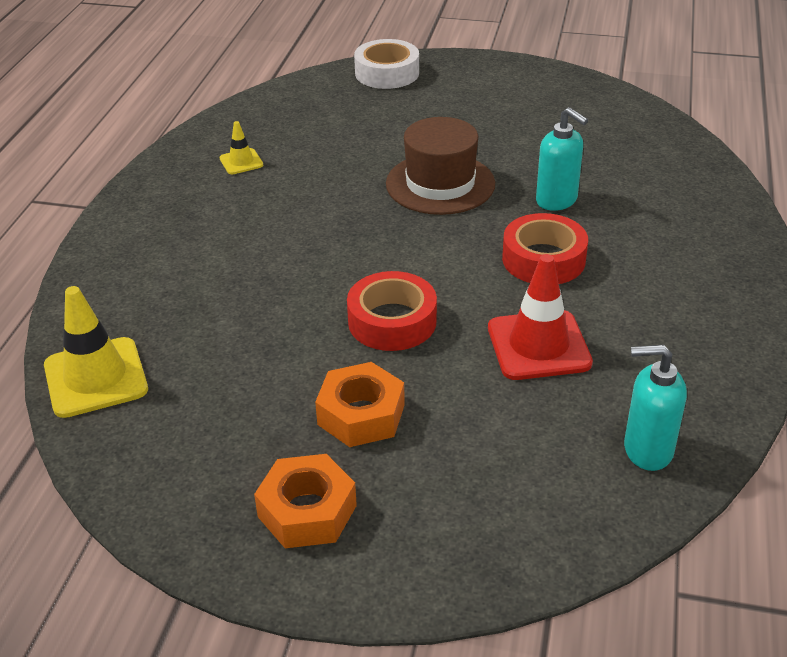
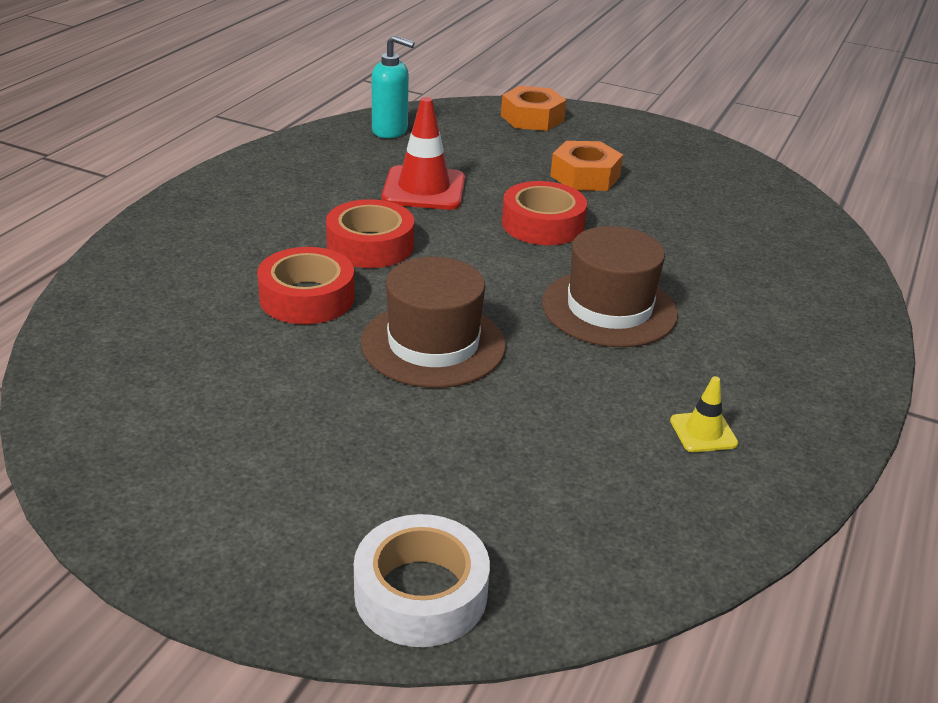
camera: 170 degrees left, 5 degrees down
yellow traffic cone [44,286,148,418] -> none
orange nut [254,454,357,548] -> orange nut moved to [501,86,566,131]
turquoise soap dispenser [536,107,588,211] -> red tape [257,247,355,324]
none -> brown hat [542,226,678,347]

